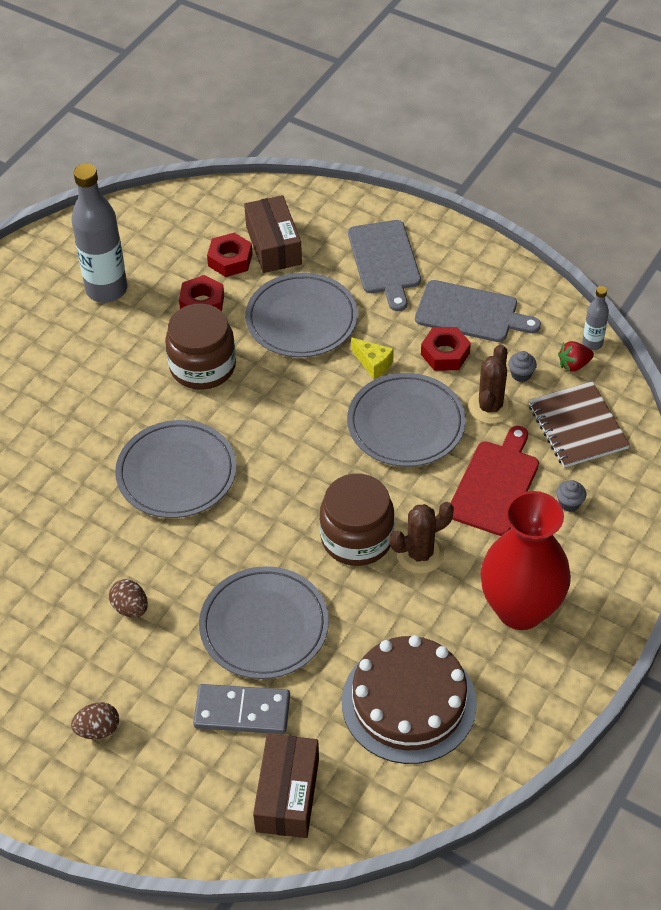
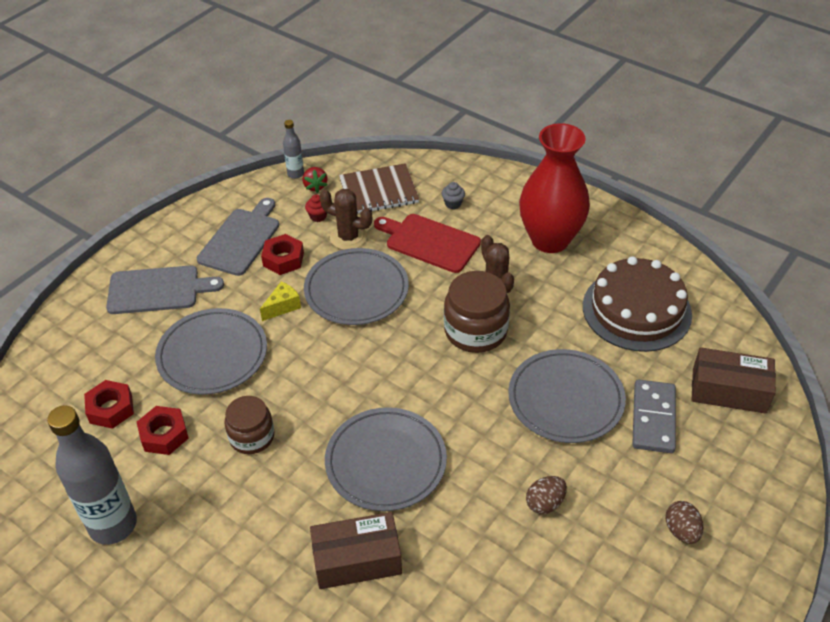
camera: 85 degrees left, 5 degrees down
brown jar [165,304,236,390] -> brown jar [225,396,274,454], size x0.66
brown box [244,195,302,273] -> brown box moved to [310,512,402,589]
grey cupcake [508,351,537,382] -> red cupcake [305,195,327,222]

